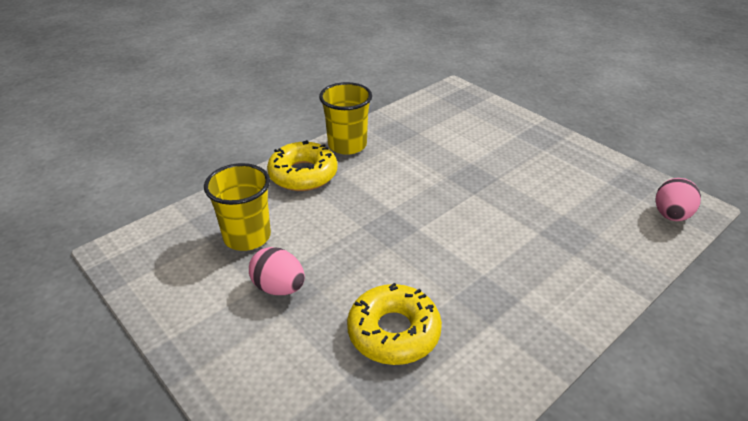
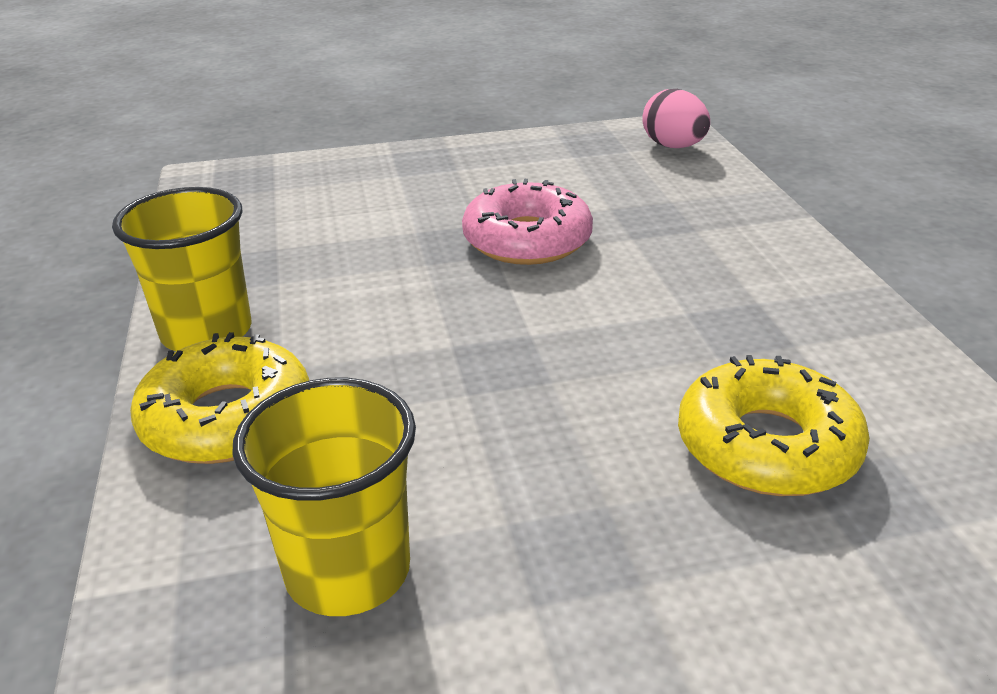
camera: 60 degrees left, 5 degrees down
pink egg [249,247,305,295] -> none
none -> pink donut [462,179,593,265]

